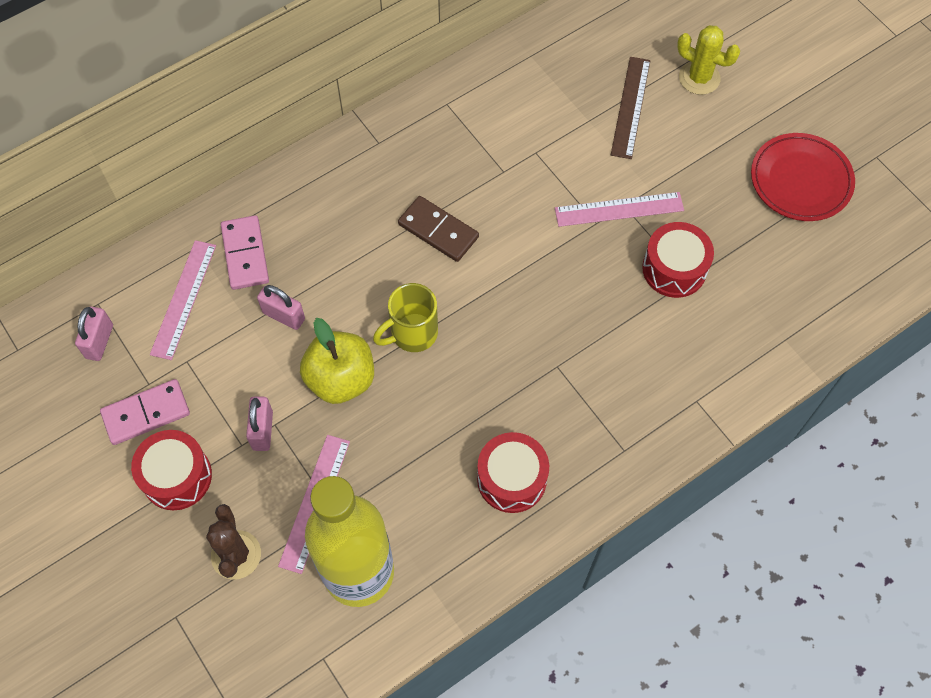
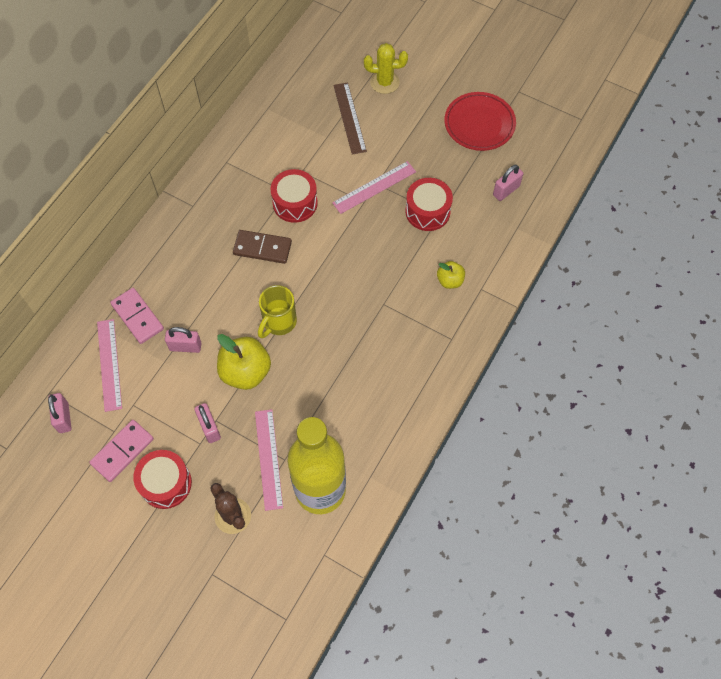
camera: 25 degrees left, 0 degrees up
red drum [477,432,549,513] -> red drum moved to [270,169,318,223]
none -> yellow apple [437,261,465,289]
none -> pink padlock [493,165,523,201]

